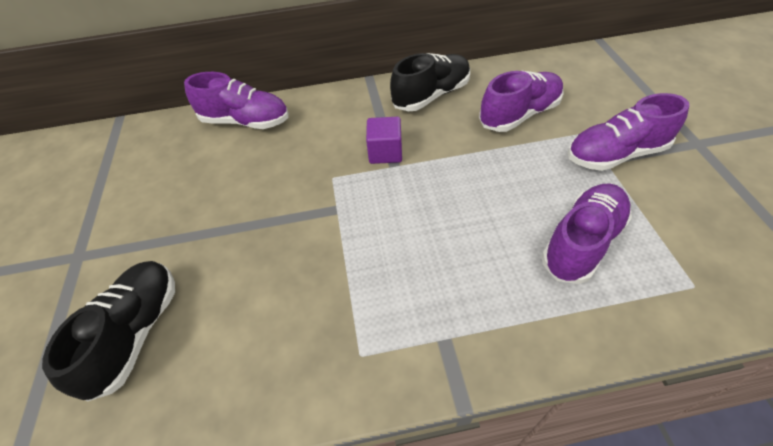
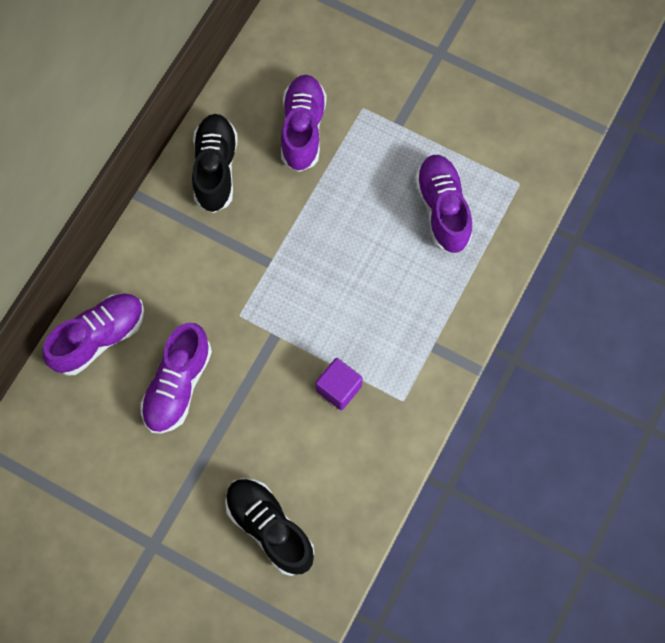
camera: 55 degrees left, 20 degrees up
purple cube [366,117,402,164] -> purple cube moved to [316,358,363,410]
purple shoe [568,93,689,171] -> purple shoe moved to [140,323,212,434]

